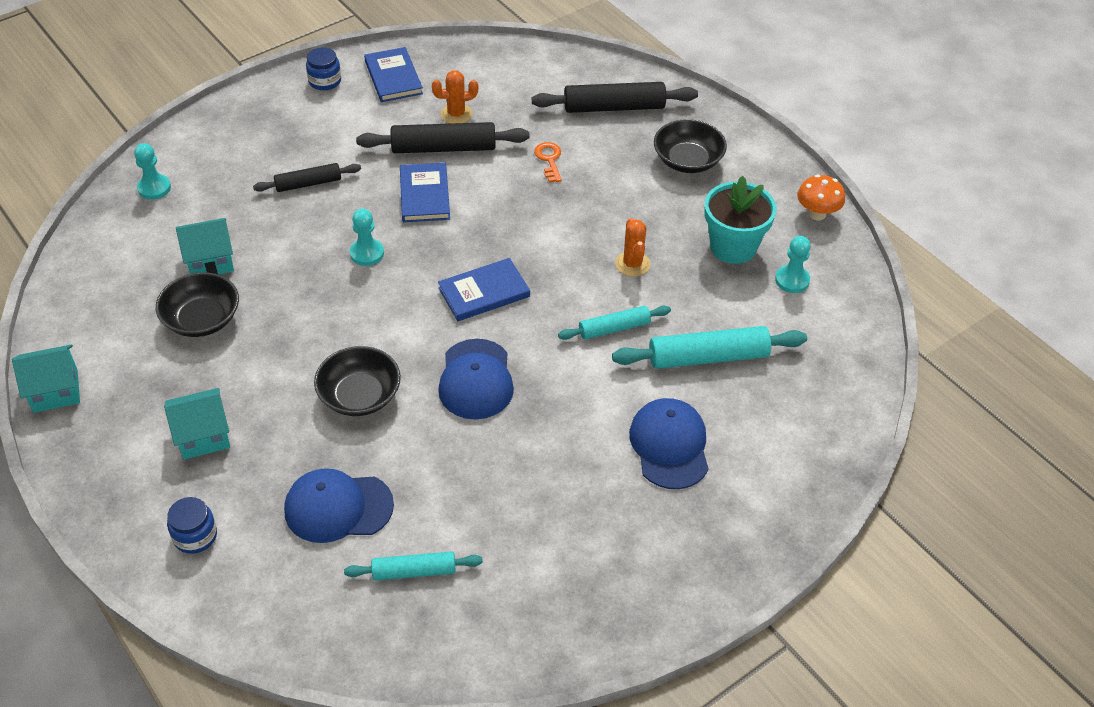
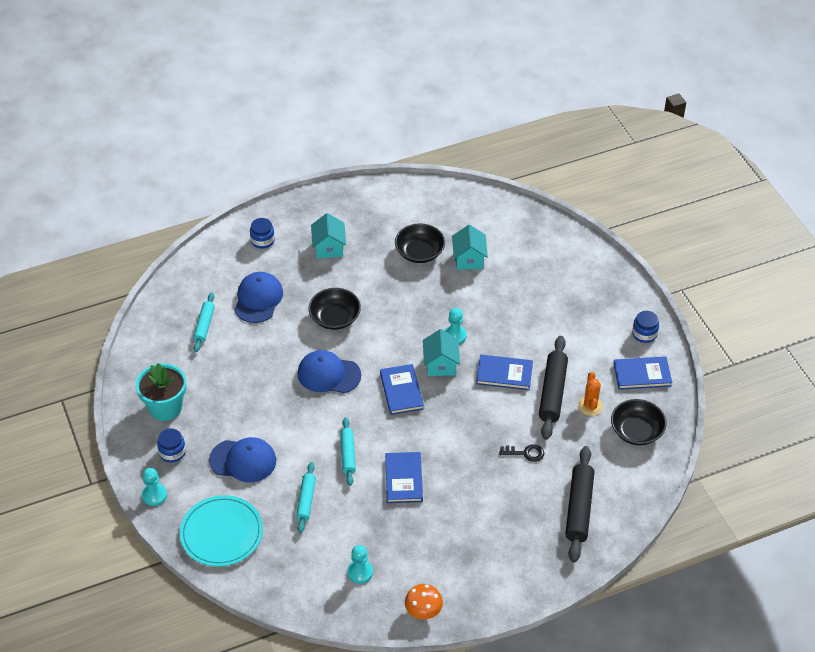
camera: 105 degrees right, 0 degrees up
turquoise house [12,345,80,413] -> turquoise house moved to [423,329,460,376]
turquoise pawn [134,143,171,200] -> turquoise pawn moved to [142,468,167,506]
black rolling pin [253,163,361,192] -> none
orange key [534,142,562,182] -> black key [499,444,544,462]
turquoise rolling pin [612,326,807,369] -> turquoise rolling pin [296,462,316,533], size x0.61
orange cactus [615,218,650,277] -> blue book [385,452,423,503]
black bowl [654,119,727,173] -> black bowl moved to [611,399,667,445]
turquoise flower pot [704,176,777,264] -> turquoise flower pot moved to [136,363,186,421]
none -> blue jar [157,428,186,463]
none -> turquoise plate [180,495,263,567]

